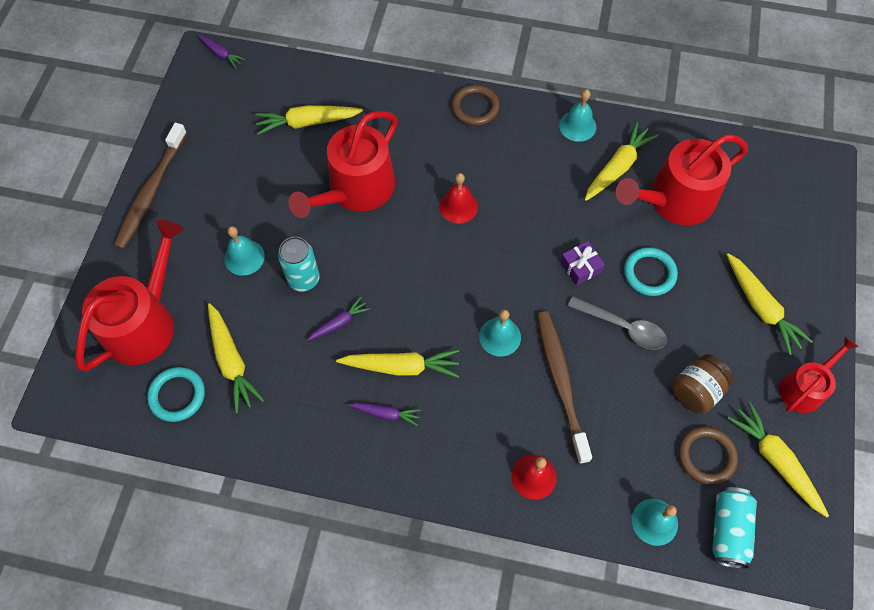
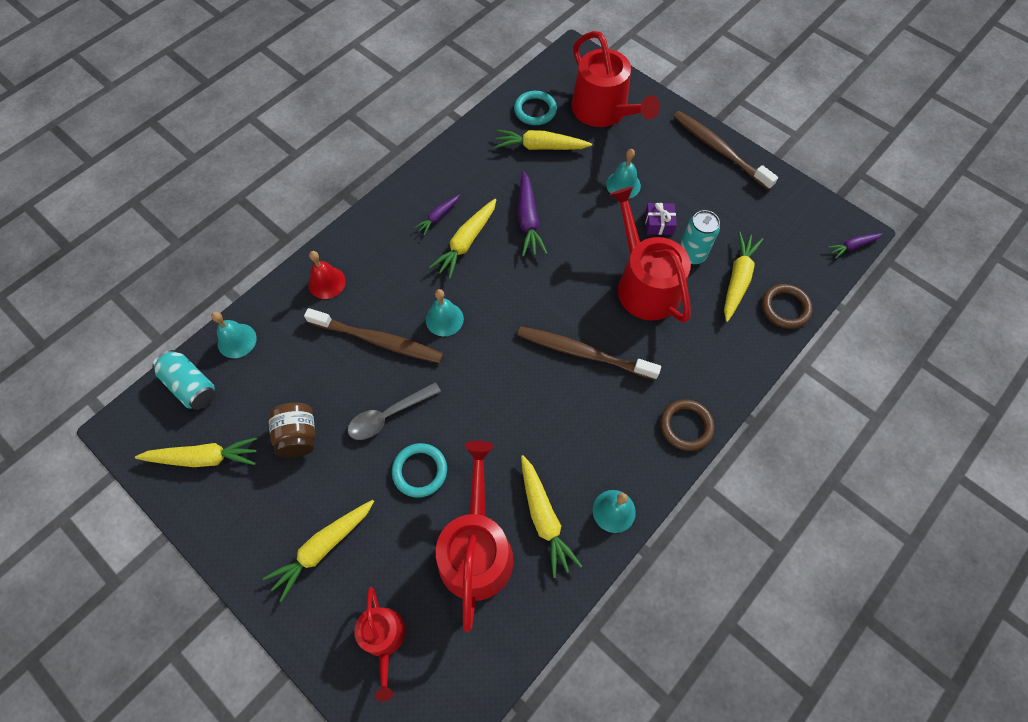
camera: 120 degrees right, 0 degrees up
turquoise can [278,237,320,292] -> turquoise can moved to [680,210,720,265]
purple carrot [307,297,370,341] -> purple carrot [518,171,548,257], size x1.72
red bell [439,173,478,224] -> brown toothbrush [517,326,661,380]
purple gift [560,241,605,286] -> purple gift moved to [645,203,677,235]
brown ring [678,426,738,485] -> brown ring moved to [762,284,813,329]
yellow carrot [727,253,813,355] -> yellow carrot turned 45 degrees counterclockwise [262,500,374,602]
red watering can [779,336,858,413] -> red watering can moved to [354,587,405,702]

